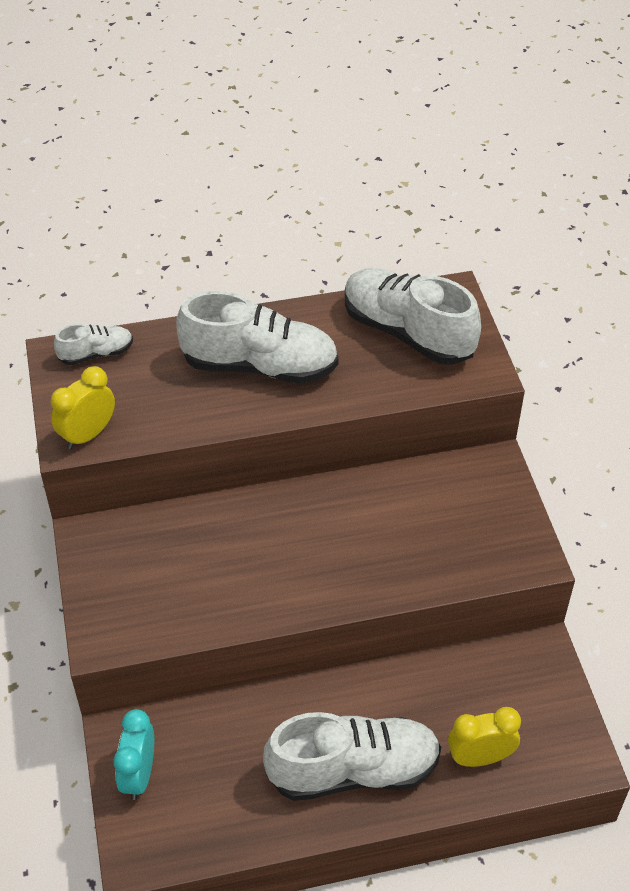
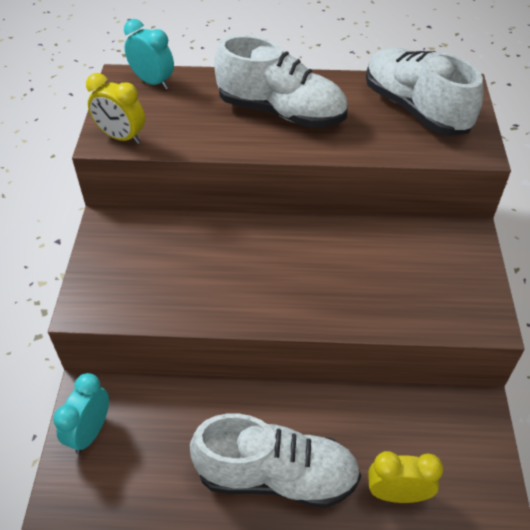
camera: 15 degrees right, 0 degrees up
yellow clock [51,366,115,449] -> yellow clock turned 120 degrees counterclockwise [86,73,145,144]
white shoe [54,324,133,365] -> turquoise clock [124,19,174,89]

